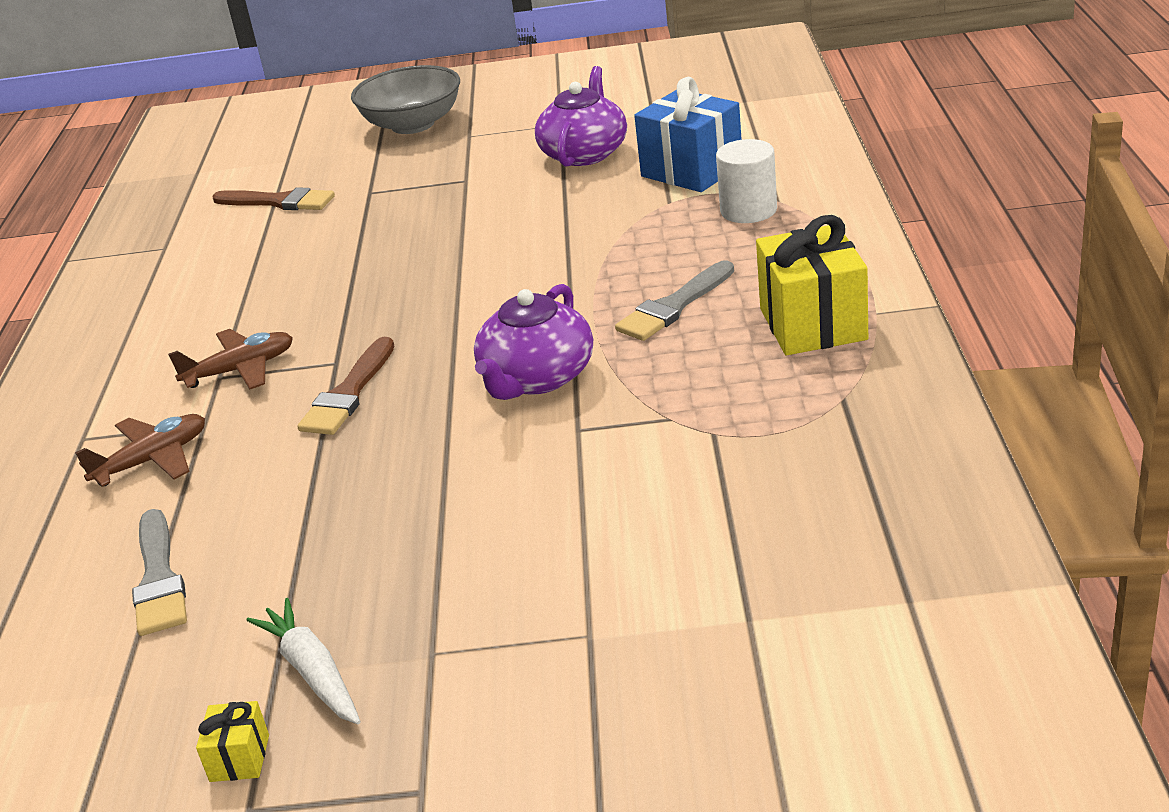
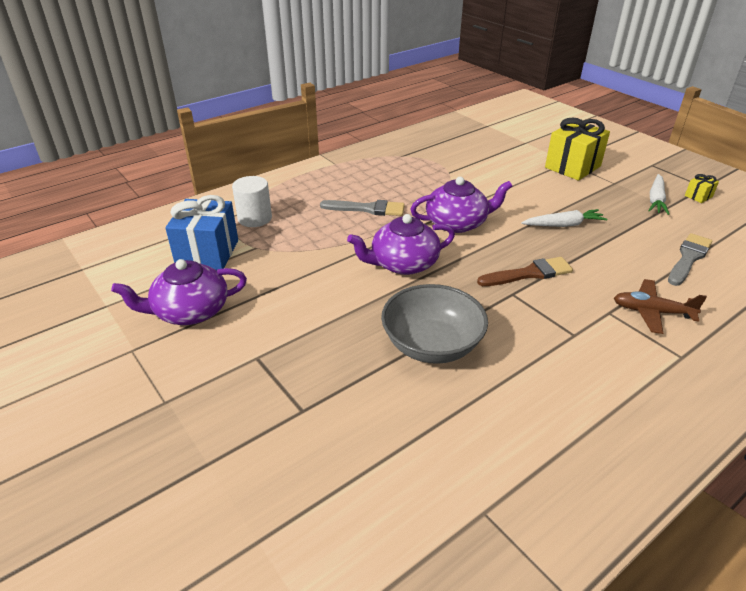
camera: 130 degrees left, 5 degrees up
brown plane [168,329,293,389] -> none
brown brush [212,187,335,210] -> none
grey bowl [351,65,460,134] -> grey bowl moved to [381,284,488,364]
yellow gift [756,215,868,355] -> yellow gift moved to [545,118,610,181]
none -> purple teapot [347,214,455,275]
none -> white carrot [521,209,607,227]

